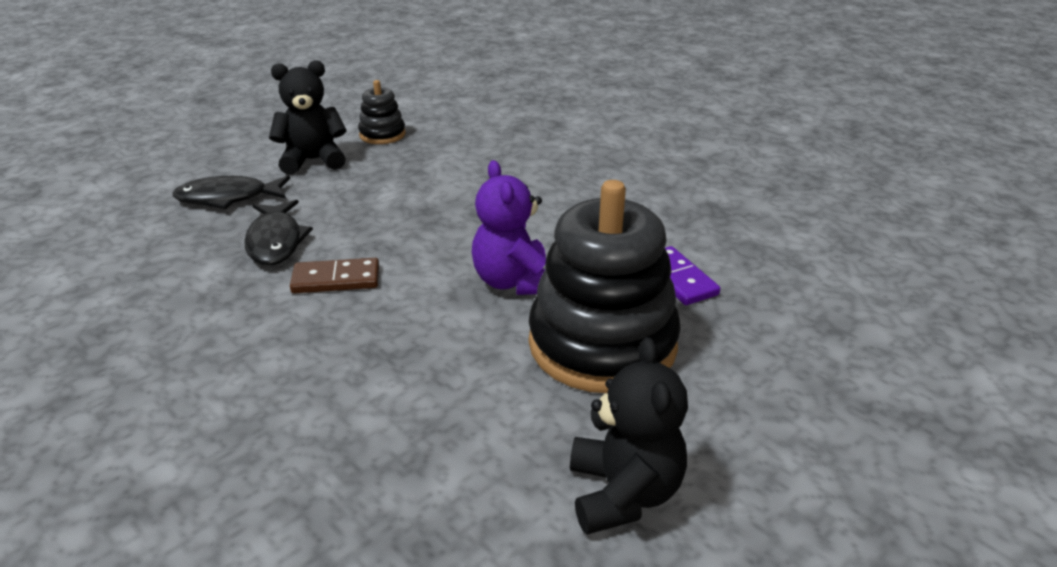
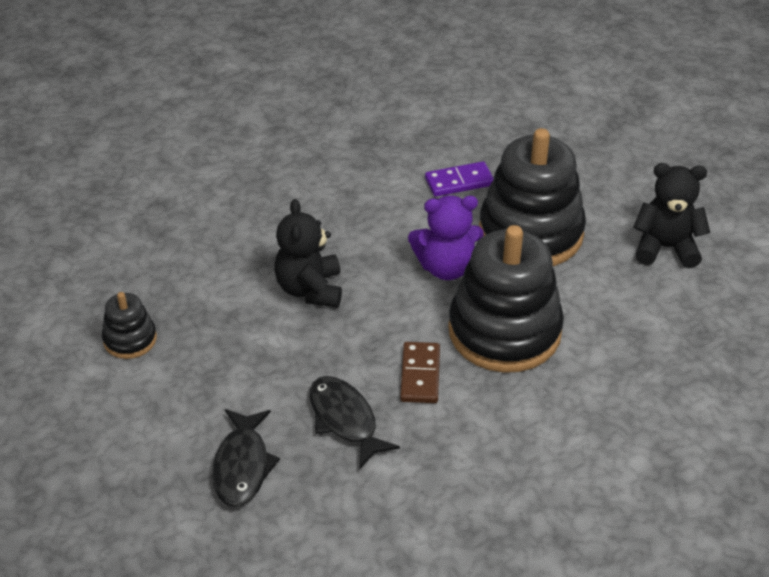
camera: 80 degrees left, 10 degrees up
black fish [244,200,313,265] -> black fish turned 120 degrees counterclockwise [310,376,400,468]
black teddy bear [269,60,347,175] -> black teddy bear moved to [274,199,342,307]
none -> black stacking toy [448,225,564,373]

